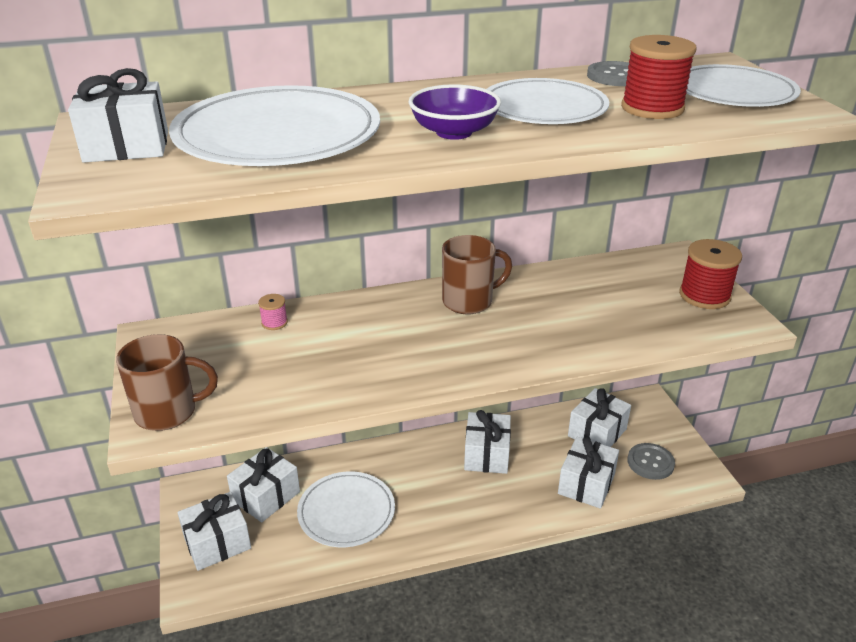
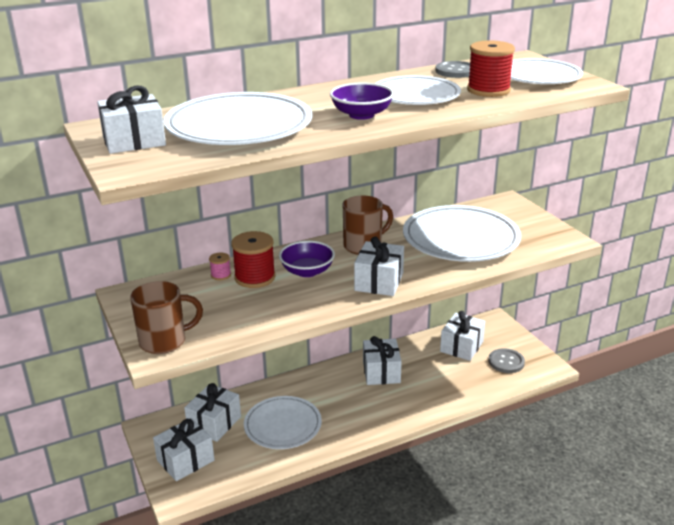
camera: 10 degrees left, 5 degrees down
white gift [558,437,619,509] -> white gift moved to [354,237,404,296]
red spool [679,239,742,309] -> red spool moved to [231,231,276,288]
none -> purple bowl [279,241,335,277]
none -> white plate [403,205,521,262]

